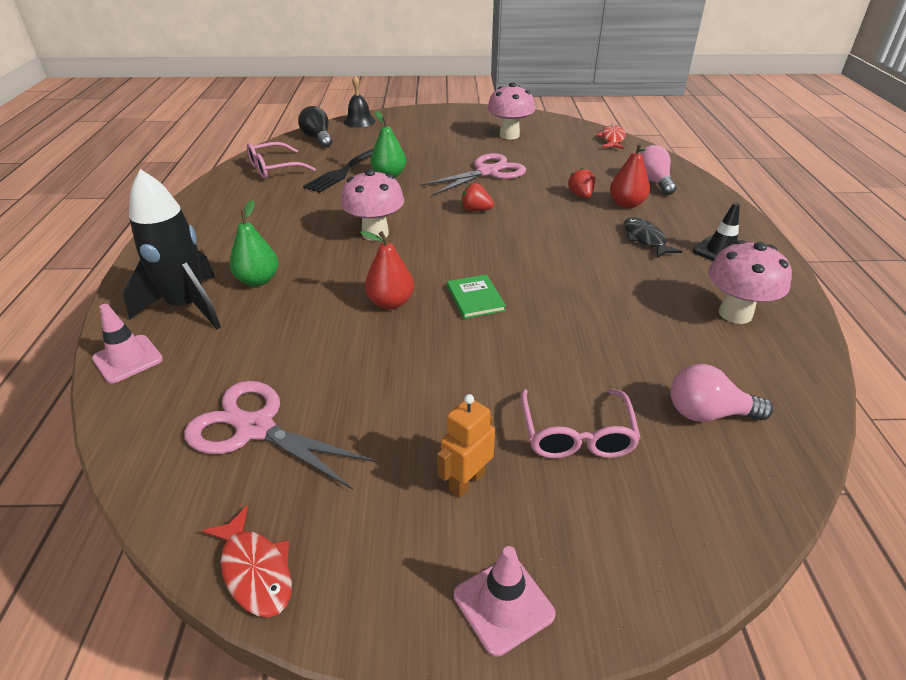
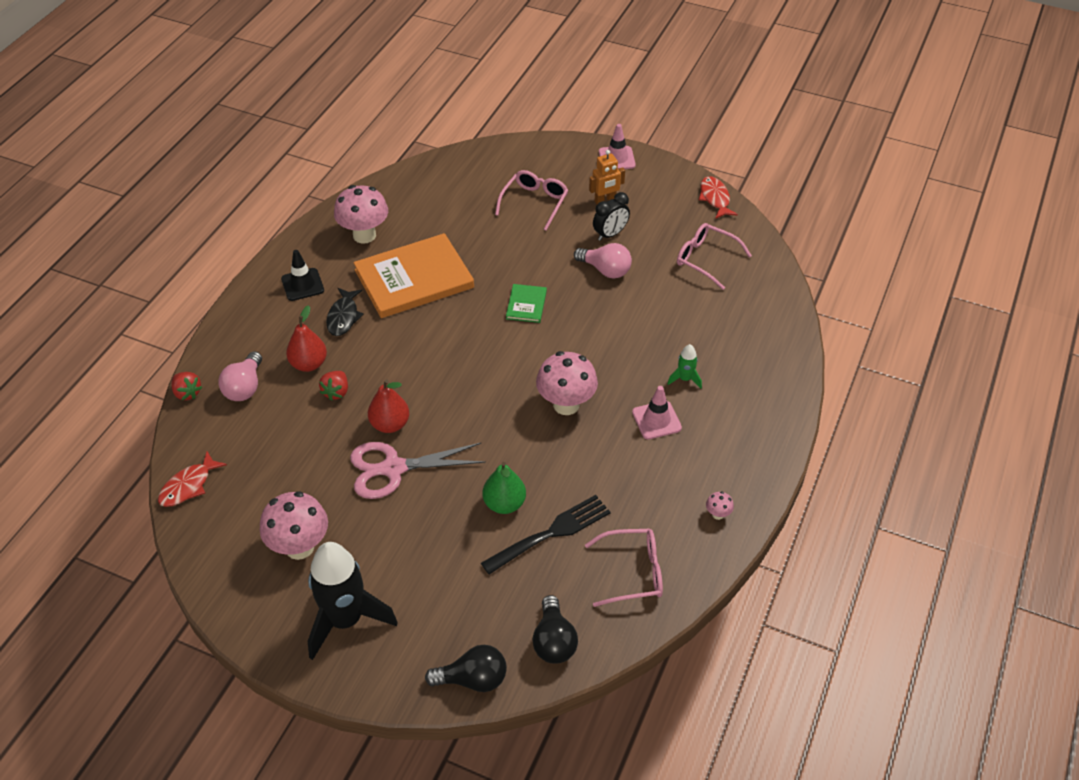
camera: 155 degrees left, 10 degrees up
pink traffic cone [92,304,163,383] -> pink traffic cone moved to [632,386,682,439]
black rocket [123,169,221,329] -> black rocket moved to [308,542,398,660]
pink scissors [184,381,376,490] -> pink glasses [677,223,752,290]
green pear [229,200,278,286] -> green rocket [668,344,702,389]
black bell [344,76,375,128] -> black light bulb [425,645,507,692]
red pear [360,231,414,309] -> red pear moved to [368,380,409,433]
red strawberry [461,183,494,211] -> red strawberry moved to [171,372,202,400]
pink light bulb [670,364,773,422] -> pink light bulb moved to [574,243,632,278]
none -> orange book [353,233,474,318]
none -> black clock [593,192,630,241]
none -> pink mushroom [706,491,734,520]

